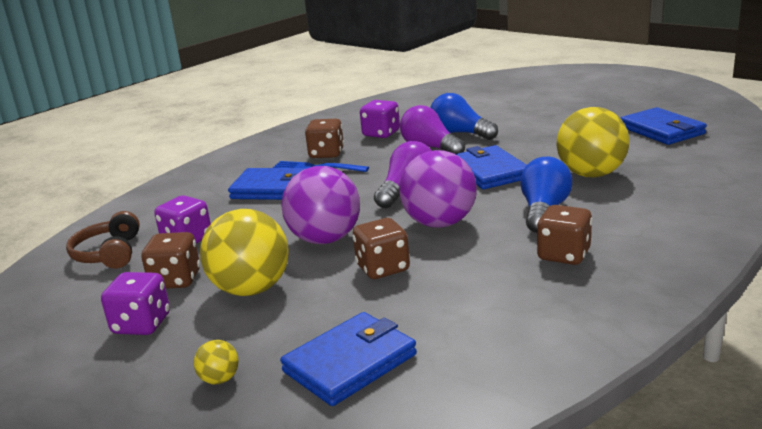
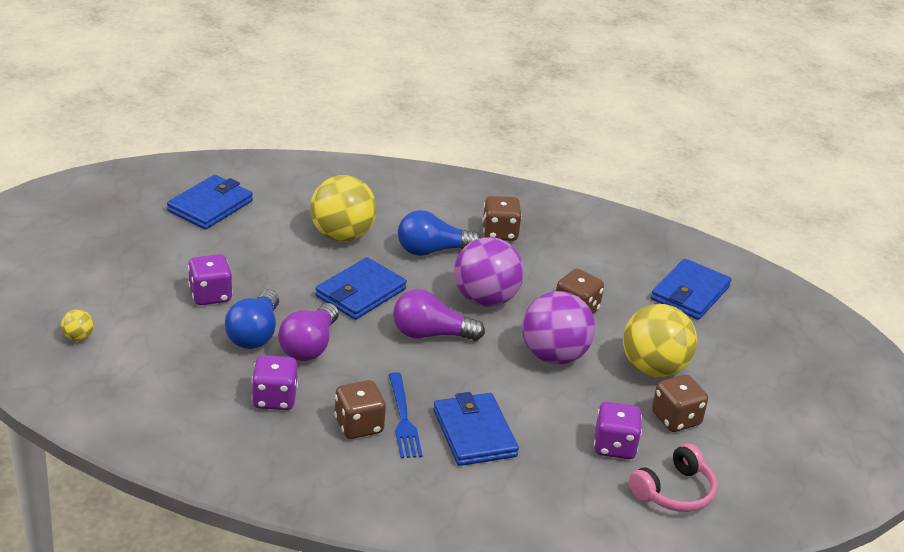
camera: 125 degrees left, 10 degrees up
brown headphones [66,211,140,269] -> pink headphones [629,443,717,512]
purple dice [101,272,170,335] -> purple dice moved to [188,254,233,305]
yellow ball [194,340,239,384] -> yellow ball moved to [61,309,94,341]
blue wallet [280,312,417,406] -> blue wallet turned 75 degrees counterclockwise [651,259,732,320]

